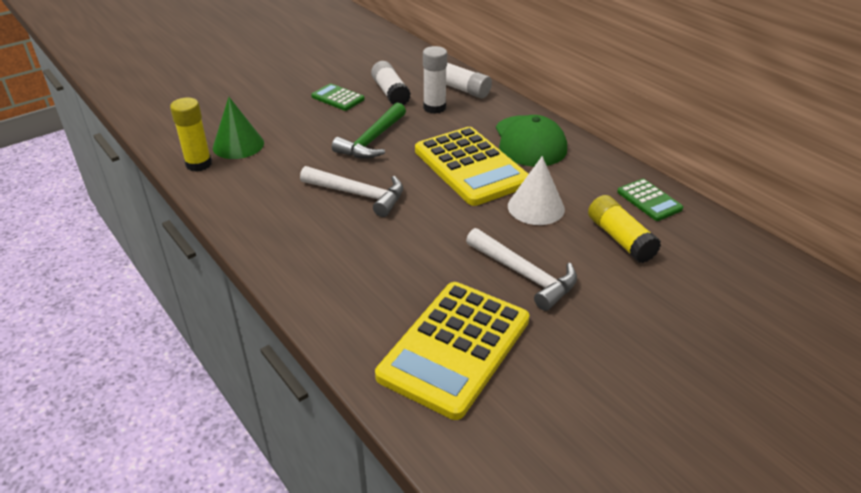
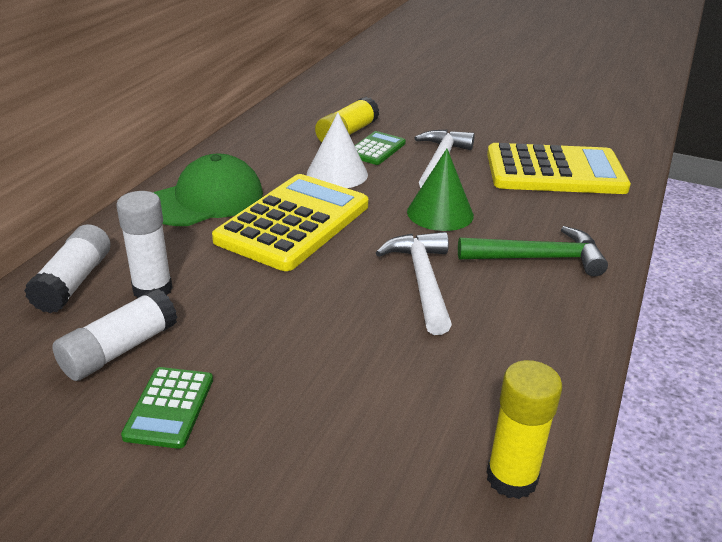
camera: 120 degrees left, 5 degrees down
green cone [213,97,264,159] -> green cone moved to [407,149,474,231]
green hammer [332,103,406,159] -> green hammer moved to [458,226,608,276]
green calculator [617,179,683,221] -> green calculator moved to [355,131,406,165]

